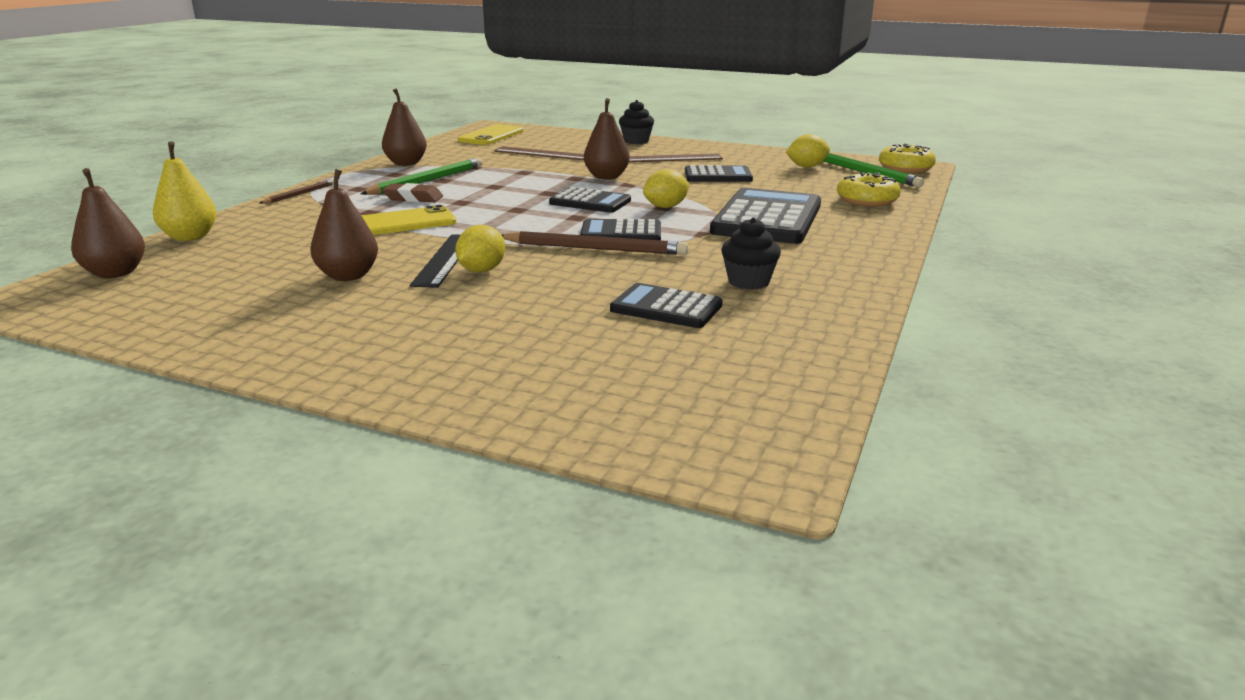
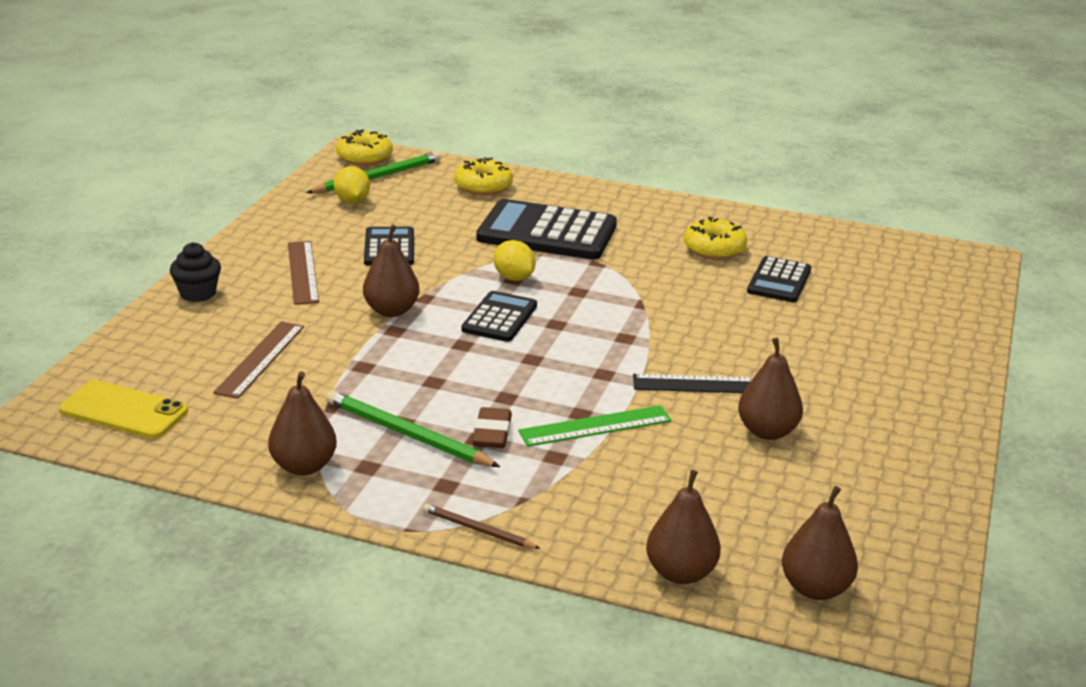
camera: 95 degrees left, 5 degrees up
yellow pear [153,141,217,241] -> brown pear [646,470,721,584]
yellow phone [361,205,457,235] -> green ruler [518,405,672,447]
yellow lemon [455,225,505,272] -> none
brown pencil [502,231,688,255] -> none
black calculator [580,219,661,240] -> none
black cupcake [721,217,781,290] -> yellow donut [684,217,747,260]

